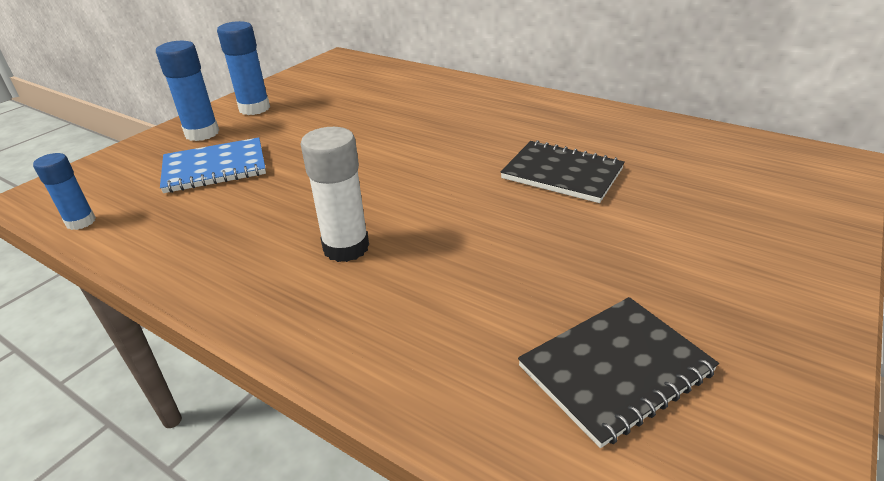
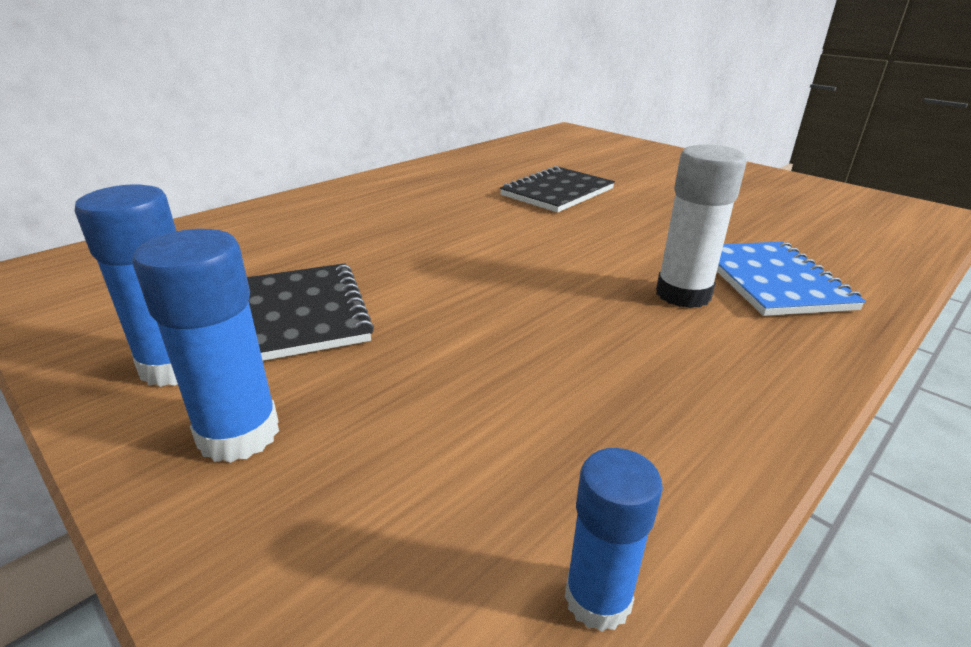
camera: 80 degrees left, 5 degrees down
blue notebook [160,137,266,193] -> blue notebook moved to [717,242,866,316]
black notebook [518,297,719,448] -> black notebook moved to [247,263,374,361]

